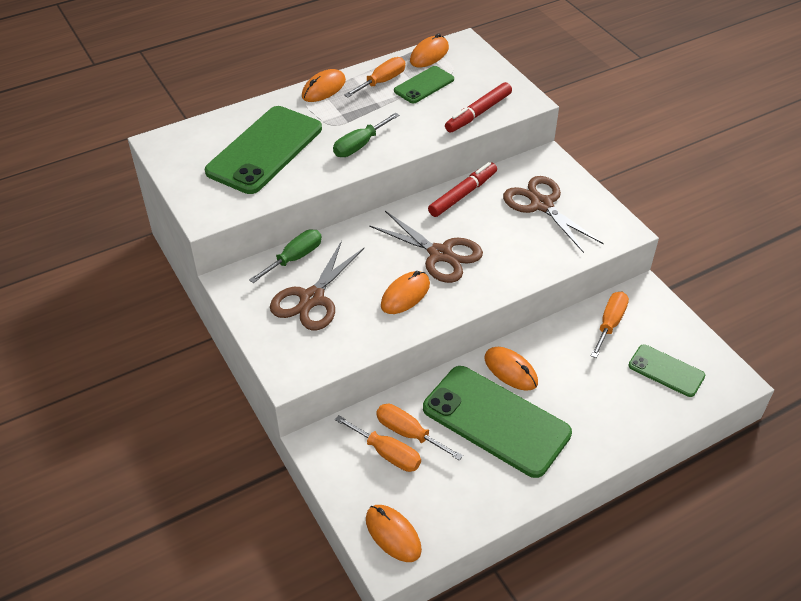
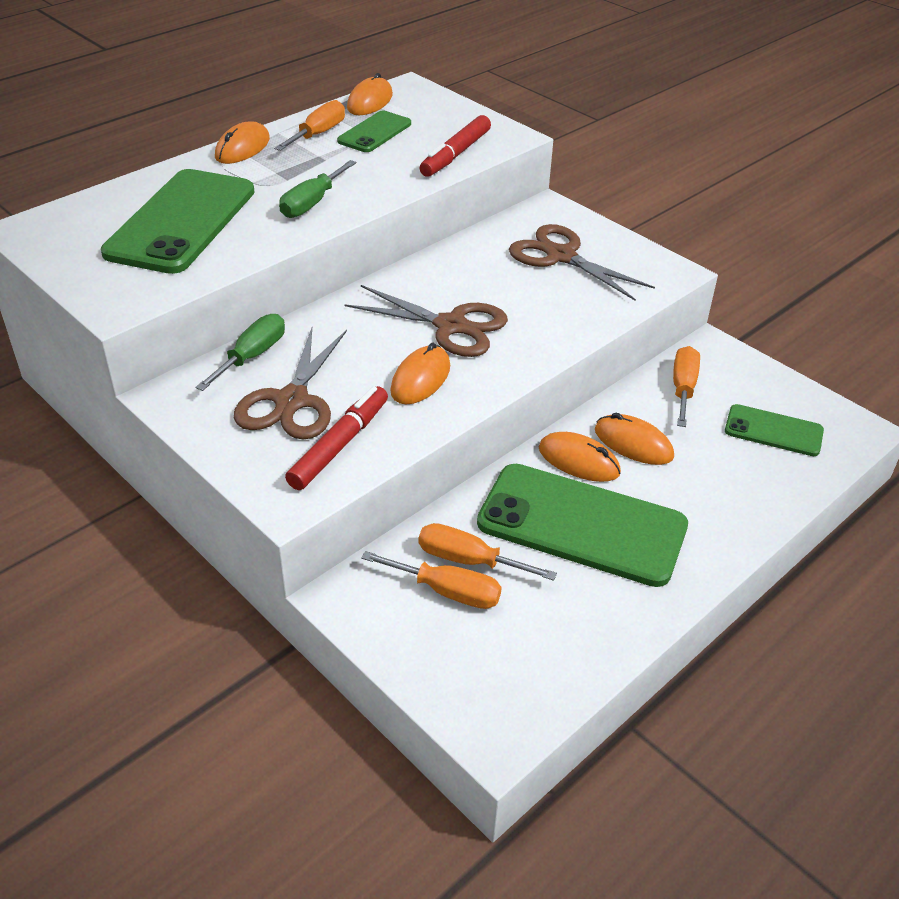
camera: 15 degrees left, 5 degrees down
orange mouse [366,505,422,562] -> orange mouse moved to [595,413,674,465]
red marker [428,162,497,217] -> red marker moved to [285,386,388,490]

